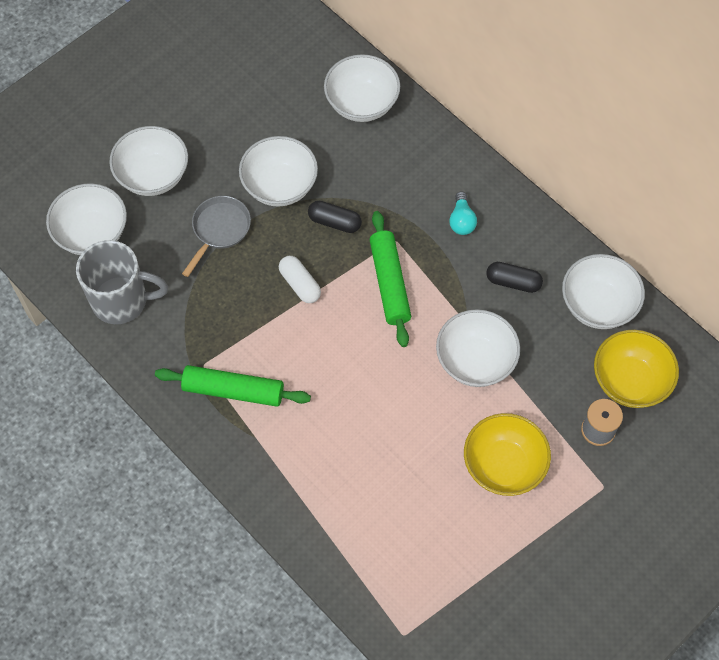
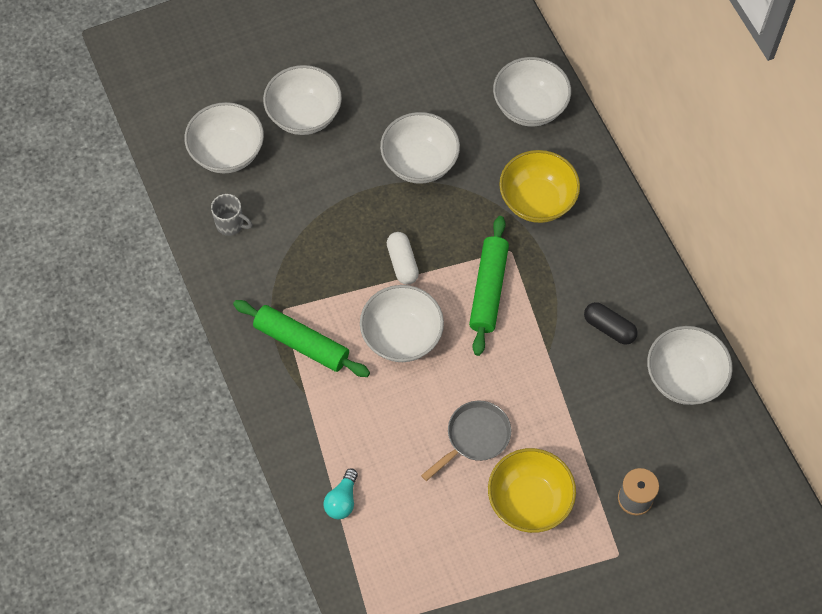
camera: 20 degrees right, 0 degrees up
grey mug [76,240,168,324] -> grey mug [211,194,253,236], size x0.51
grey pan [182,196,251,277] -> grey pan moved to [421,401,511,481]
black capsule [308,201,362,233] -> none
white bowl [436,309,520,387] -> white bowl moved to [360,285,444,362]
turquoise light bulb [449,191,477,235] -> turquoise light bulb moved to [324,468,358,519]
yellow bowl [594,330,679,408] -> yellow bowl moved to [499,150,580,223]

